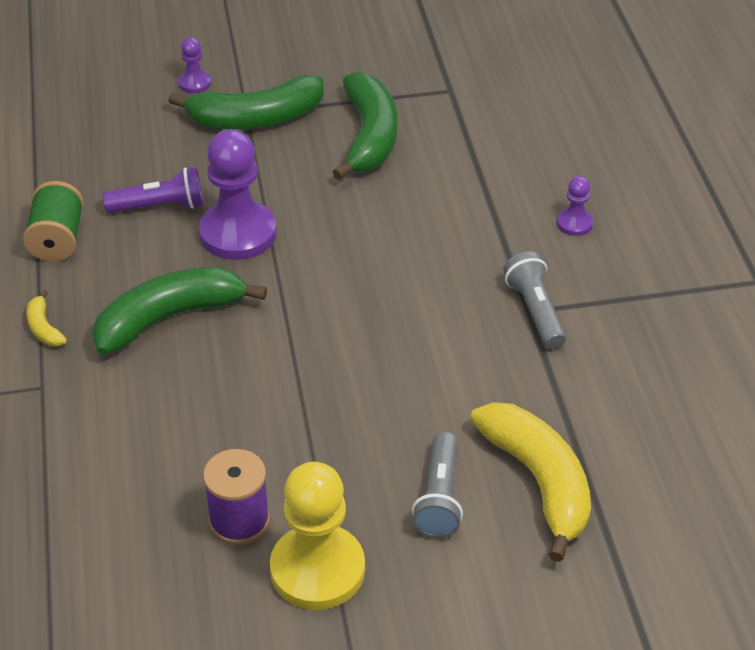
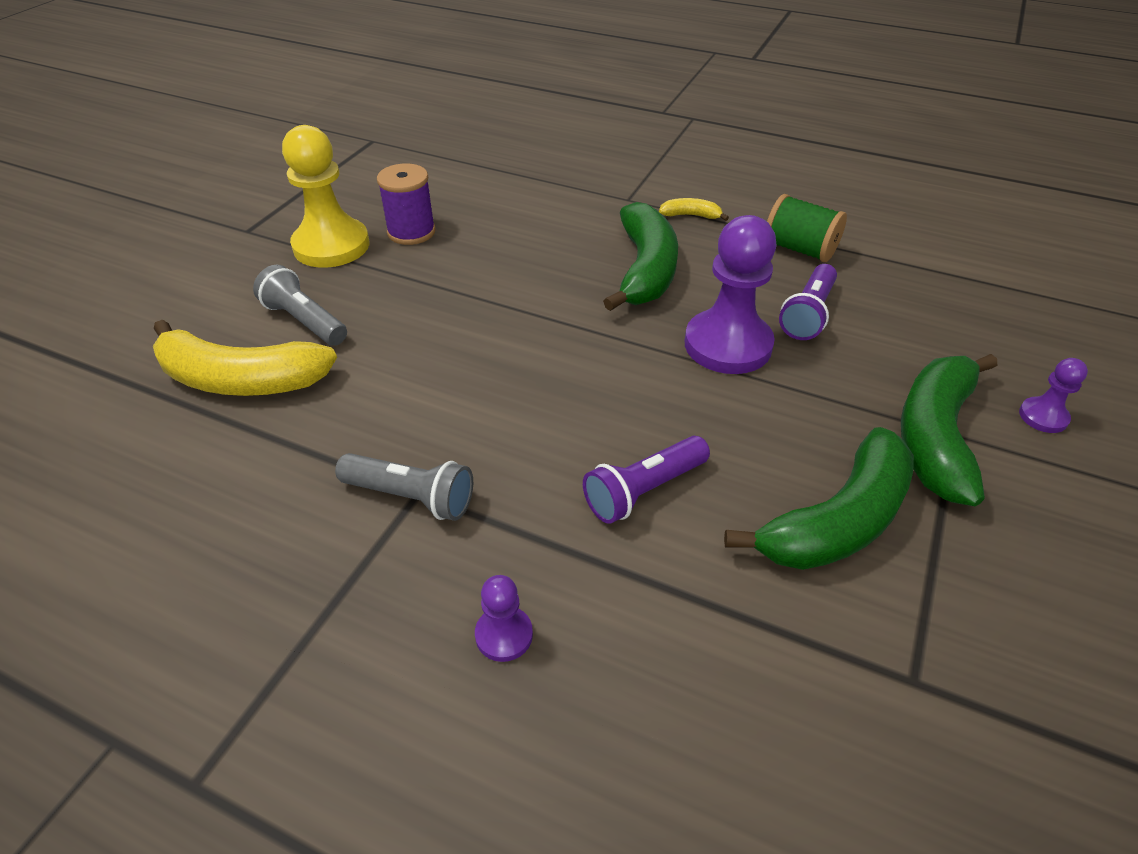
camera: 125 degrees right, 0 degrees up
green banana [333,72,397,180] -> green banana turned 75 degrees counterclockwise [724,427,914,570]
none -> purple flashlight [583,436,710,524]

